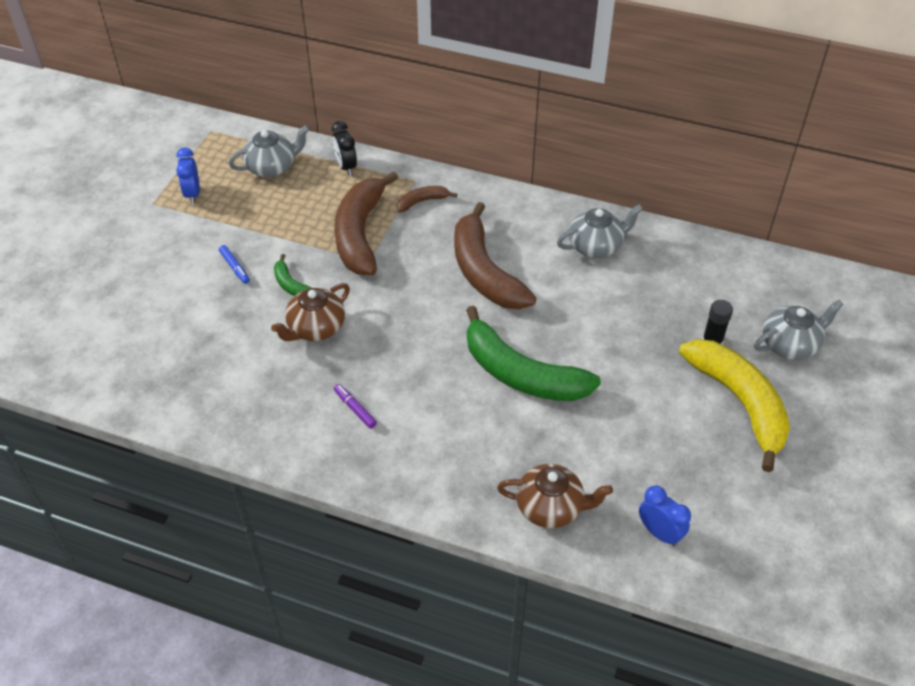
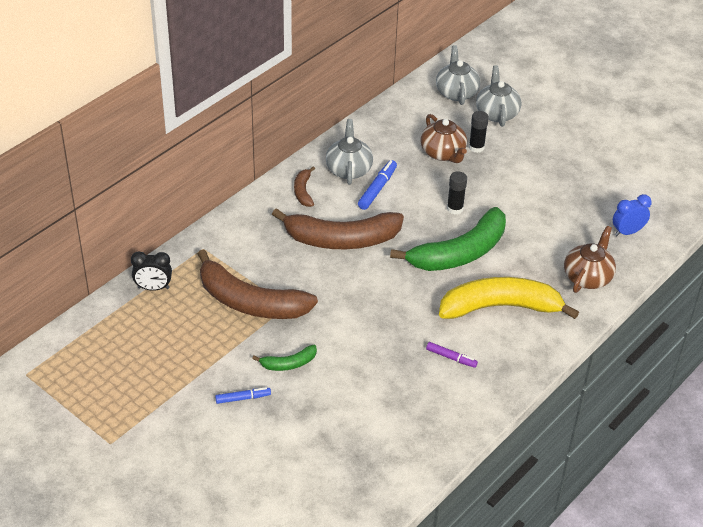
camera: 70 degrees left, 5 degrees down
blue clock [176,147,200,204] -> none
grey teapot [229,125,309,177] -> grey teapot moved to [436,45,480,105]
brown teapot [271,283,350,341] -> brown teapot moved to [420,114,467,163]
purple marker [334,384,377,429] -> purple marker turned 135 degrees counterclockwise [426,342,478,368]
brown banana [397,186,458,212] -> brown banana moved to [294,166,315,207]
yellow banana [679,339,790,472] -> yellow banana moved to [439,277,579,319]
none -> blue marker [358,160,397,210]
none -> black glue stick [447,171,467,215]

